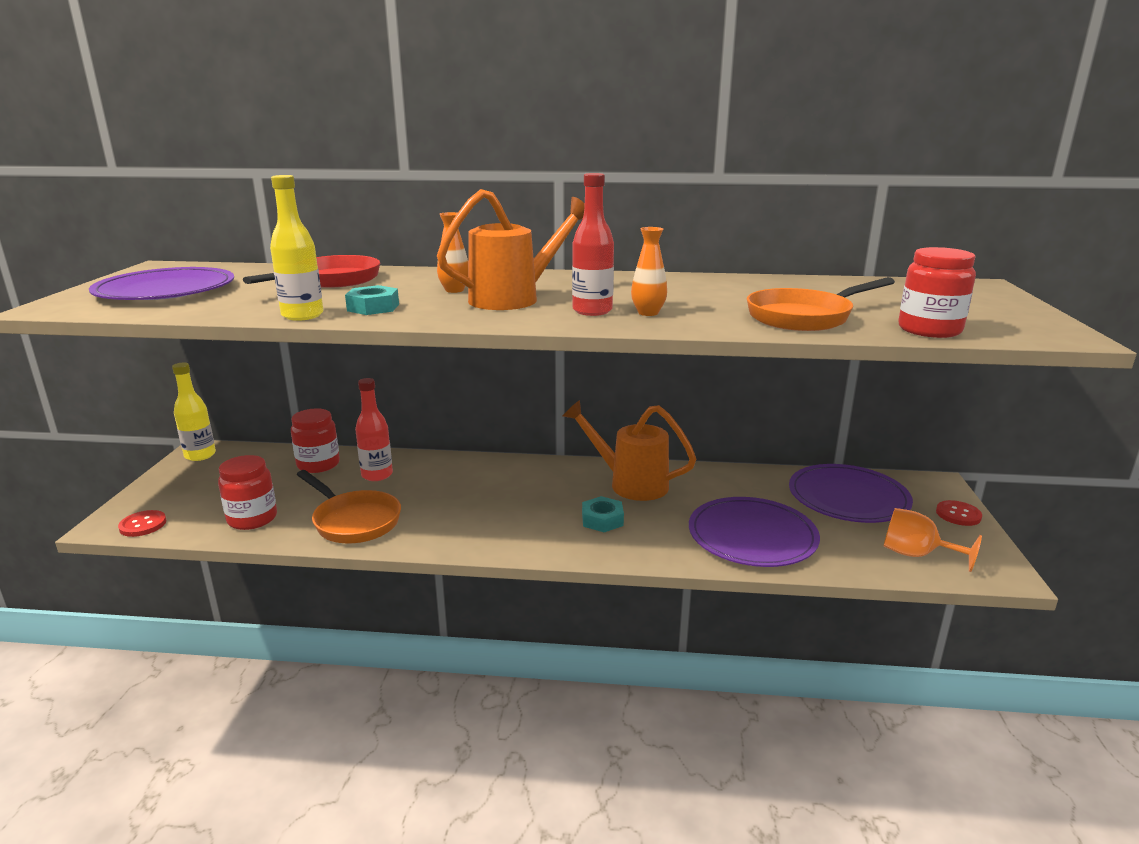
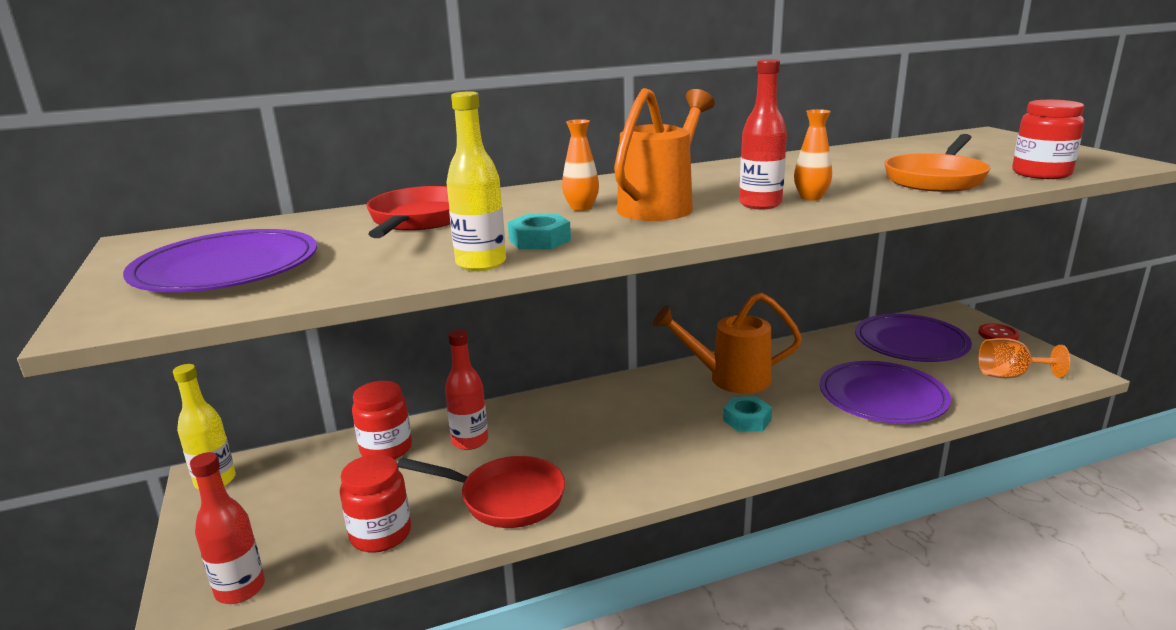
camera: 25 degrees left, 0 degrees up
red button [118,510,166,537] -> red bottle [190,452,265,604]
orange pan [297,470,401,543] -> red pan [397,456,565,528]

